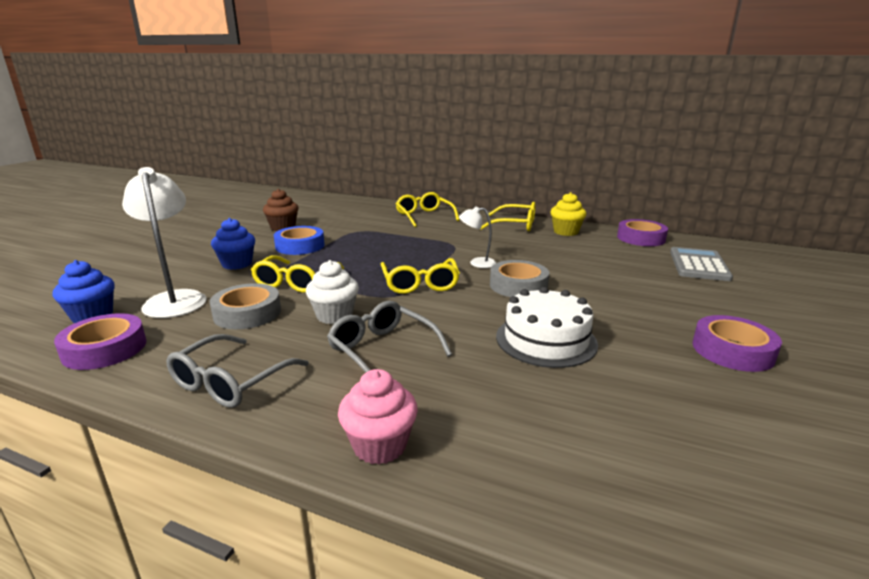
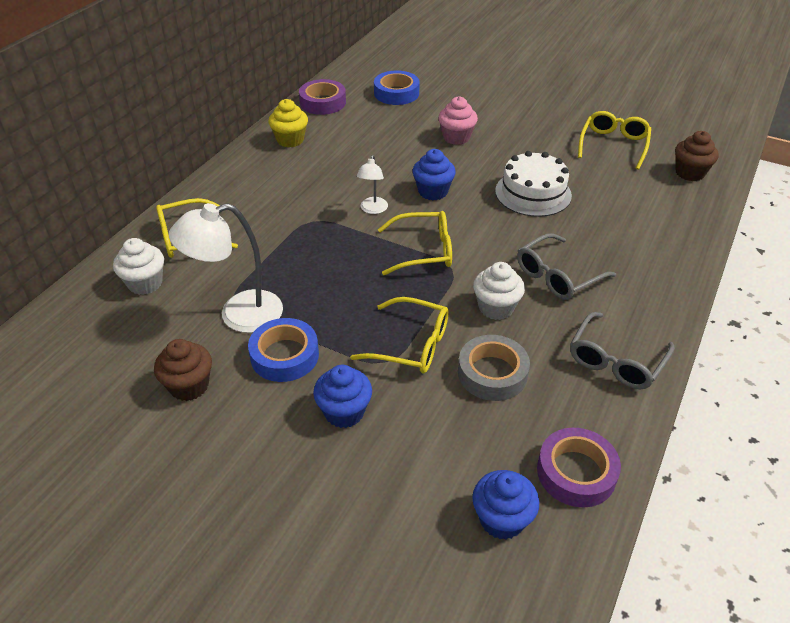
camera: 85 degrees left, 20 degrees up
white lamp [122,167,207,318] -> white lamp moved to [169,203,283,333]
grey glasses [167,334,309,408] -> grey glasses turned 90 degrees clockwise [570,312,675,389]
pink cupcake [338,369,418,465] -> pink cupcake moved to [438,96,478,145]
yellow glasses [481,202,536,231] -> yellow glasses moved to [578,111,651,170]
grey tape [490,260,549,297] -> blue cupcake [413,149,456,201]
grey calculator [670,247,733,281] -> blue tape [374,70,420,105]
purple tape [693,315,782,372] -> none
none -> white cupcake [113,238,164,295]
none -> brown cupcake [675,131,719,181]

